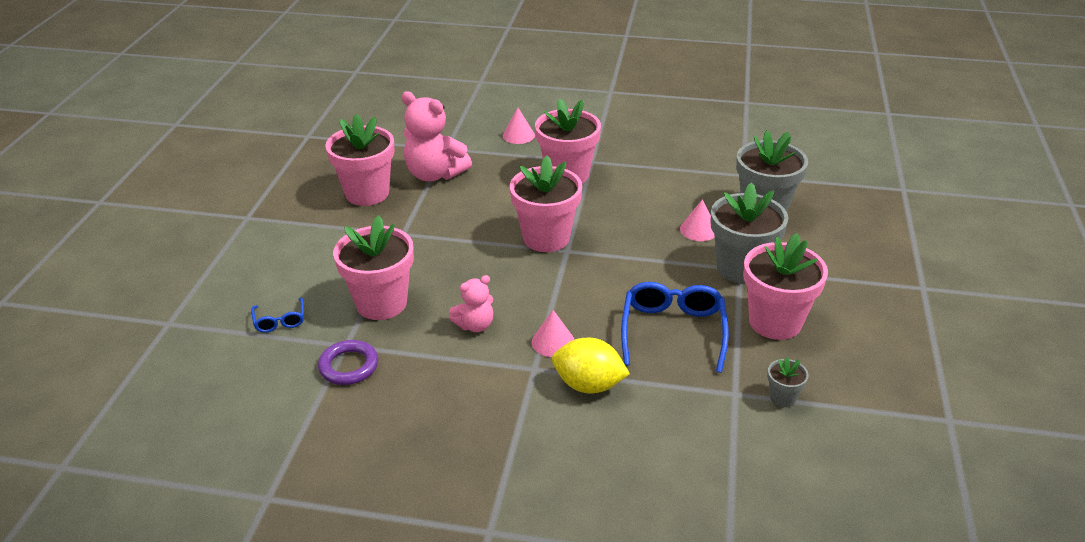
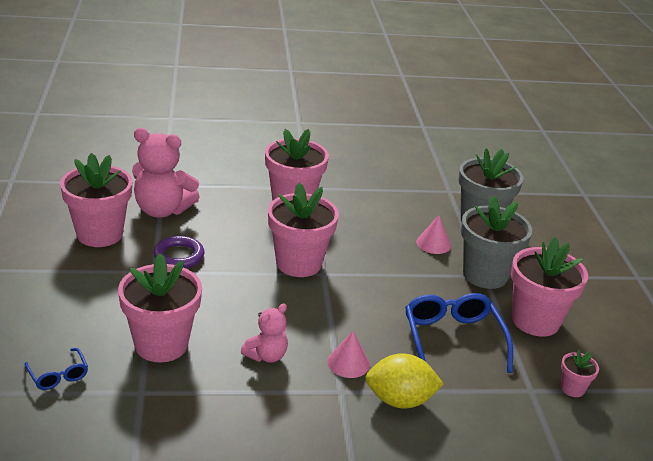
camera: 20 degrees left, 5 degrees down
purple ring [318,340,378,385] -> purple ring moved to [154,236,204,268]
pink cone [503,108,535,144] -> none
grey flower pot [767,357,809,407] -> pink flower pot [561,351,599,397]

